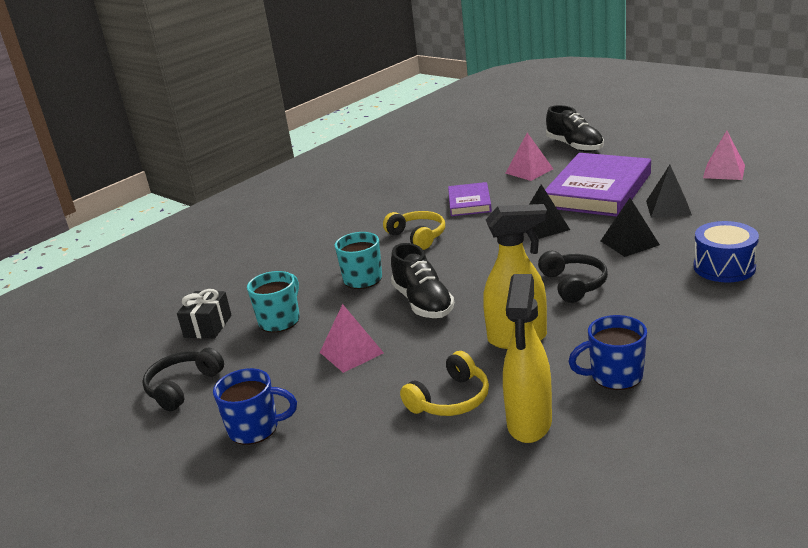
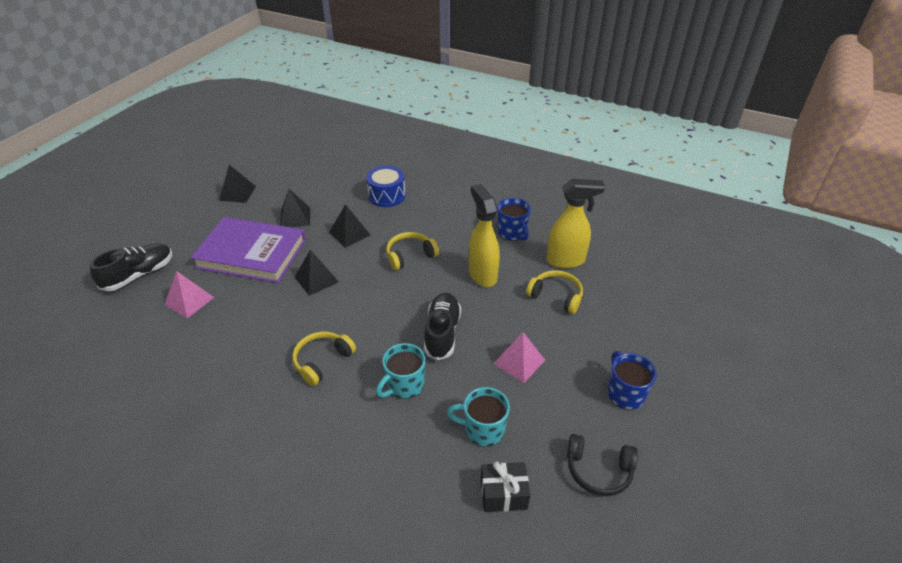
camera: 110 degrees left, 15 degrees up
black shoe [391,243,454,318] -> black shoe turned 45 degrees counterclockwise [424,293,461,361]
purple book [448,182,492,216] -> none
black headphones [538,251,608,303] -> yellow headphones [386,232,439,270]
pink pyramid [703,130,745,180] -> black pyramid [219,165,256,203]

